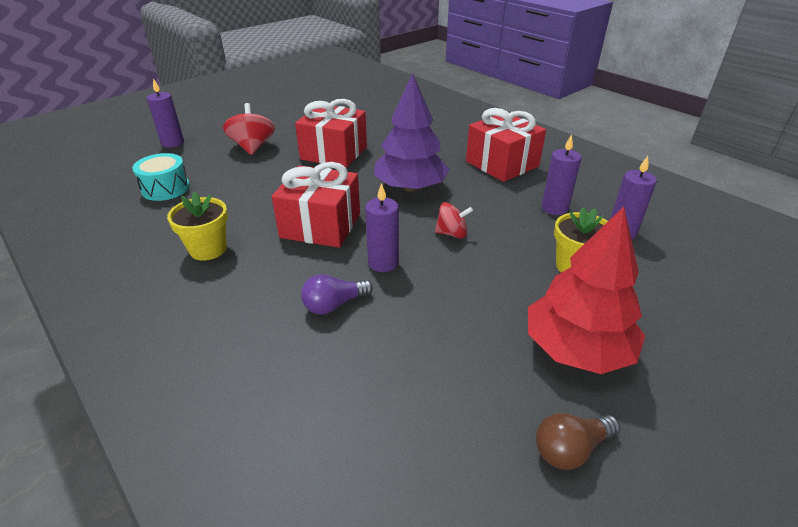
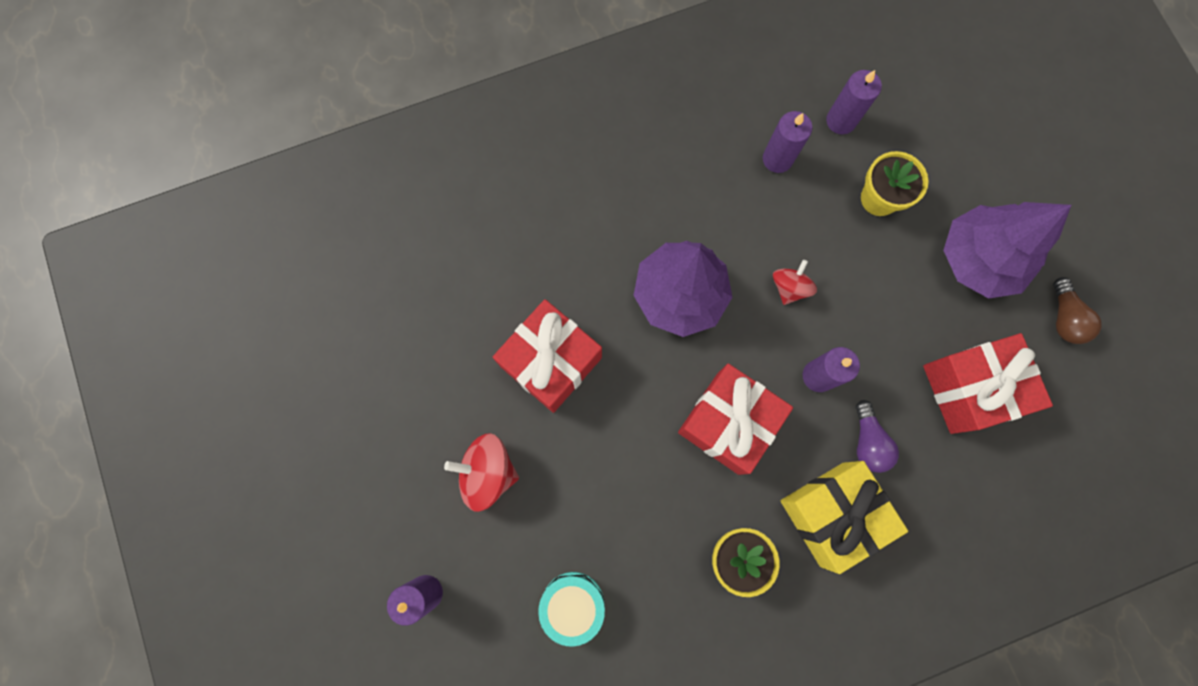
camera: 70 degrees left, 40 degrees up
red gift [466,108,546,182] -> red gift moved to [923,333,1053,434]
red tree [528,207,645,374] -> purple tree [943,202,1071,298]
none -> yellow gift [781,461,908,574]

